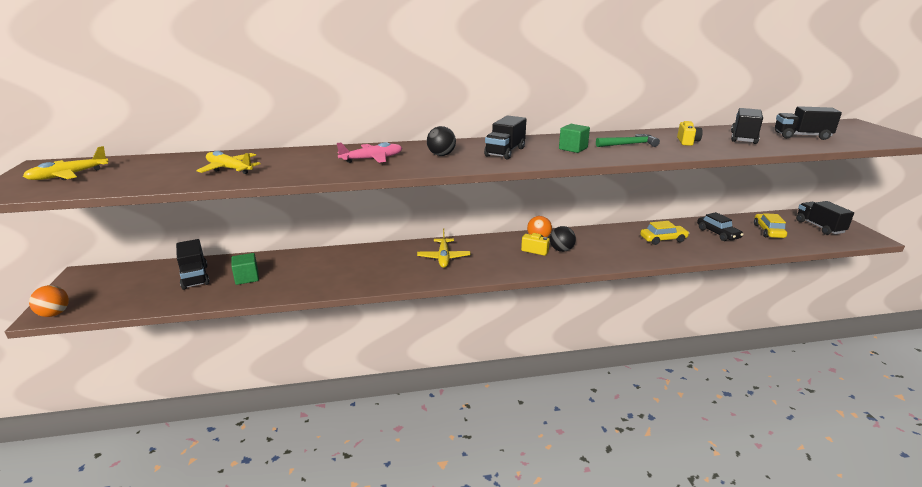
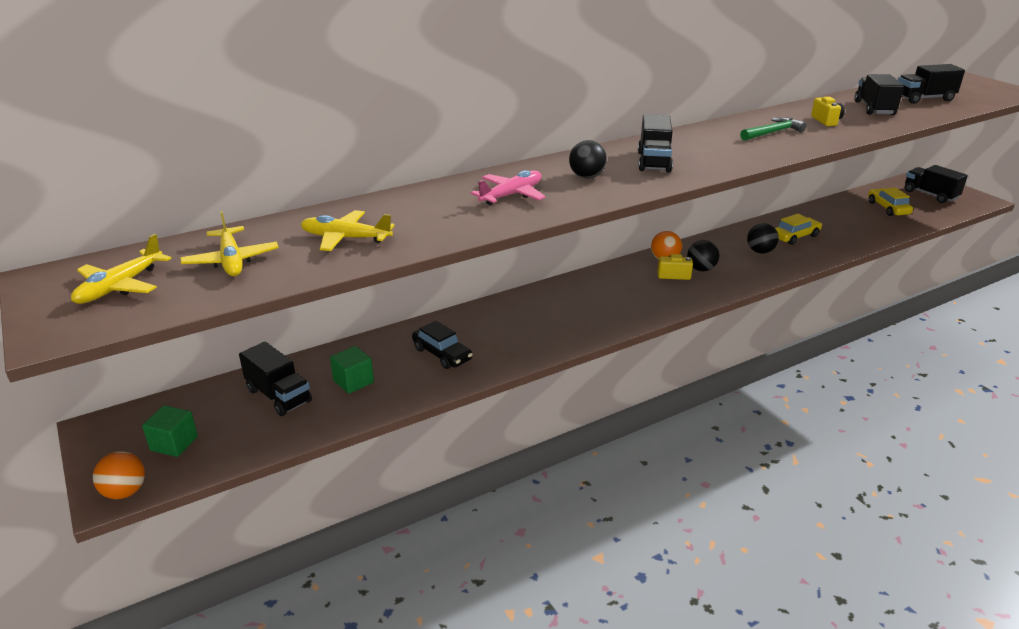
camera: 20 degrees left, 5 degrees up
yellow plane [417,228,471,268] -> yellow plane moved to [180,211,279,276]
green cube [559,124,590,153] -> green cube moved to [142,405,198,457]
black car [697,212,744,241] -> black car moved to [412,321,473,369]
none -> black ball [747,223,779,254]

